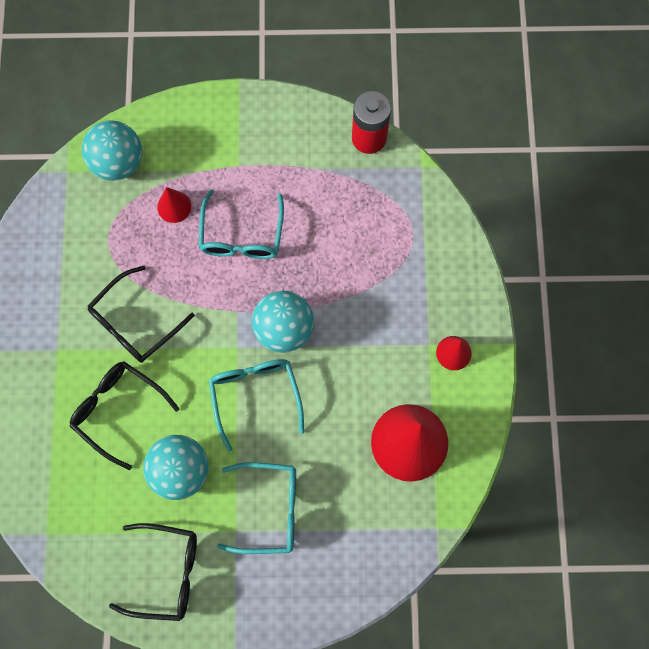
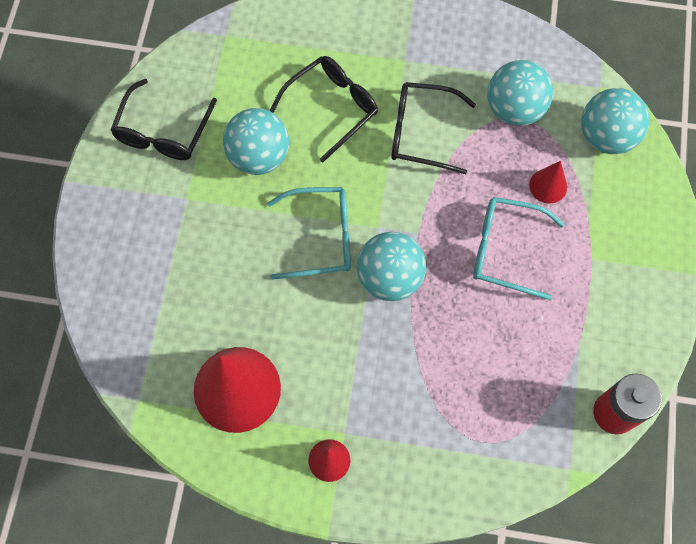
camera: 100 degrees right, 5 degrees down
black glasses [88,266,195,363] -> black glasses turned 45 degrees counterclockwise [391,82,476,174]
turquoise glasses [217,462,296,554] -> none
none -> turquoise ball [487,60,553,126]

